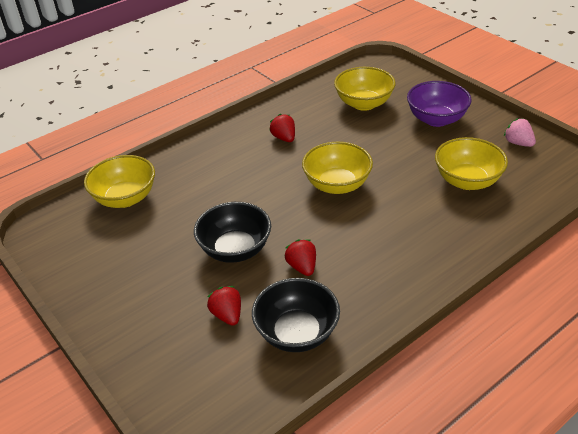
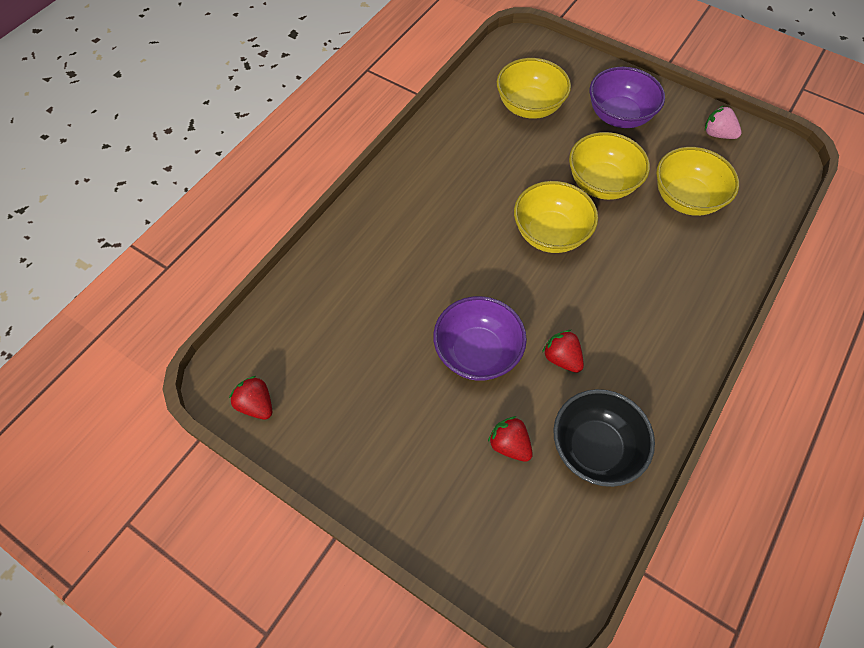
camera: 20 degrees left, 20 degrees up
yellow bowl [84,155,155,208] -> yellow bowl moved to [569,132,650,200]
black bowl [194,202,271,263] -> purple bowl [433,296,527,381]
red strawberry [269,114,295,142] -> red strawberry moved to [229,376,272,420]

